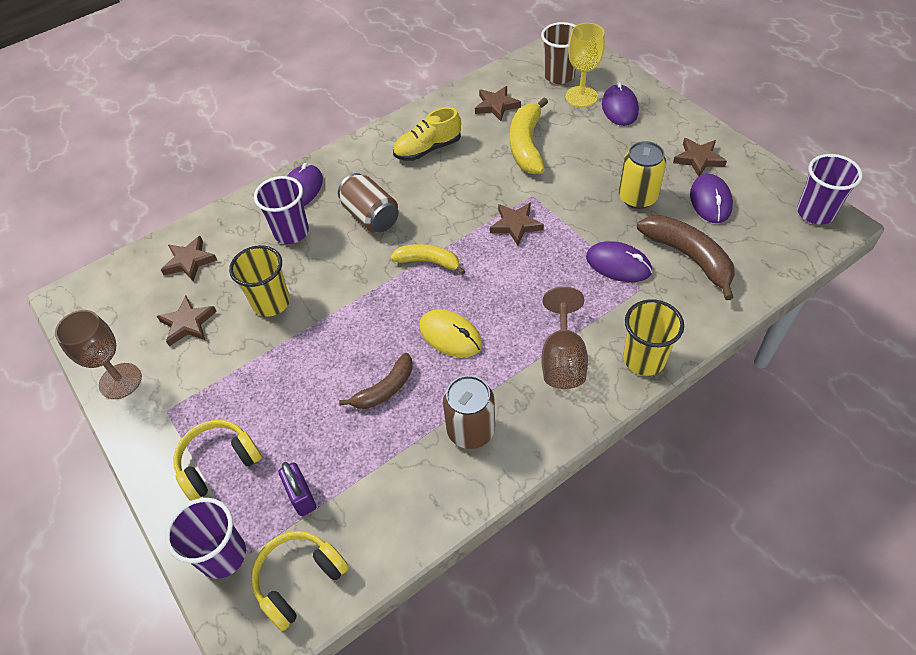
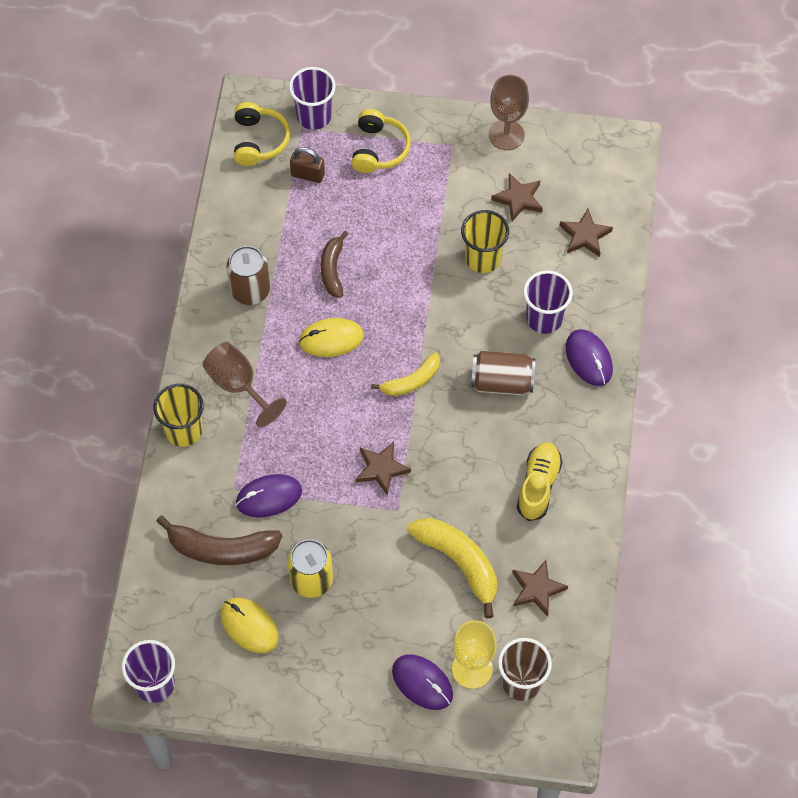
camera: 130 degrees right, 10 degrees up
purple padlock [279,462,316,516] -> brown padlock [290,147,325,183]
brown star [673,138,727,177] -> none
purple mouse [690,174,733,223] -> yellow mouse [220,598,279,653]

